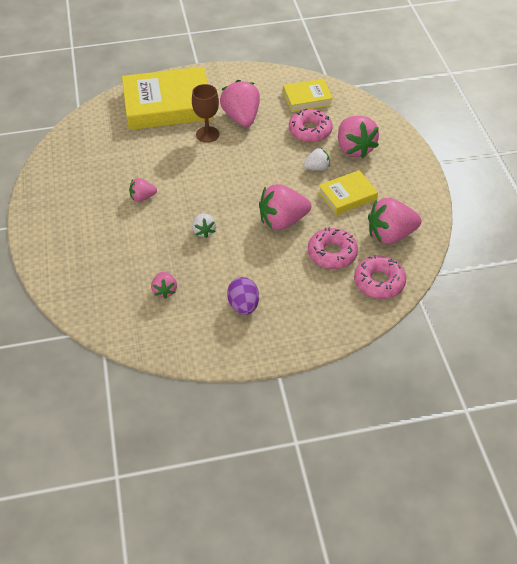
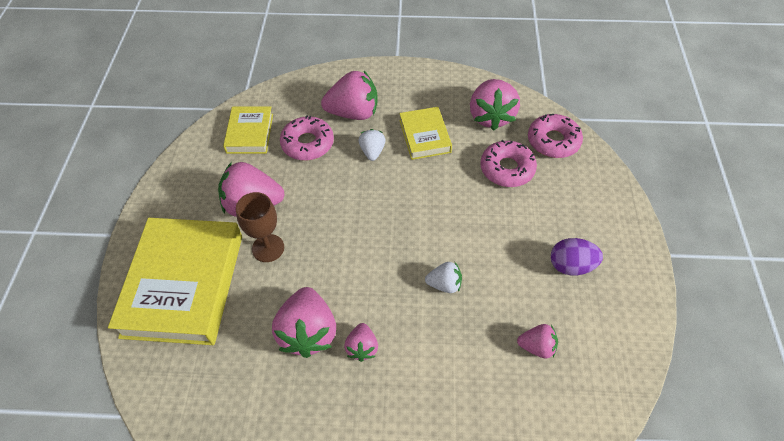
camera: 75 degrees left, 5 degrees up
pink strawberry [259,184,311,230] -> pink strawberry moved to [272,287,336,358]

